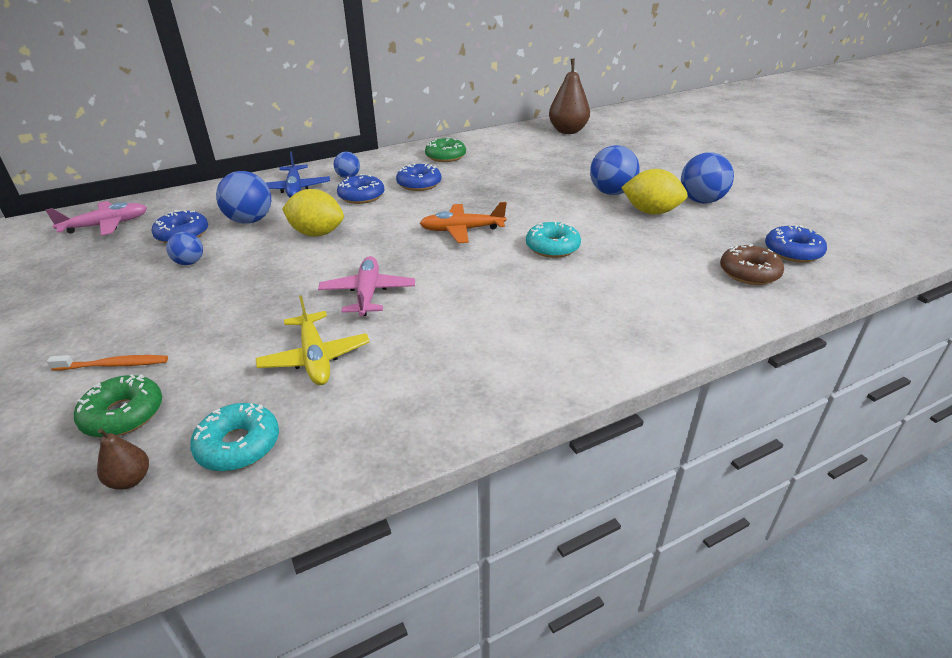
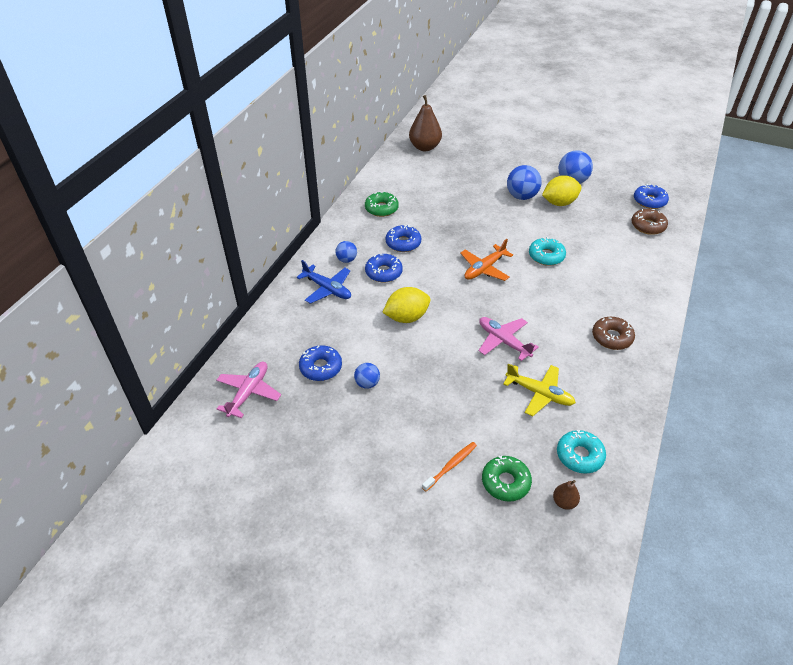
camera: 40 degrees left, 10 degrees up
blue ball [216,171,271,224] -> none
none -> brown donut [592,317,635,350]

